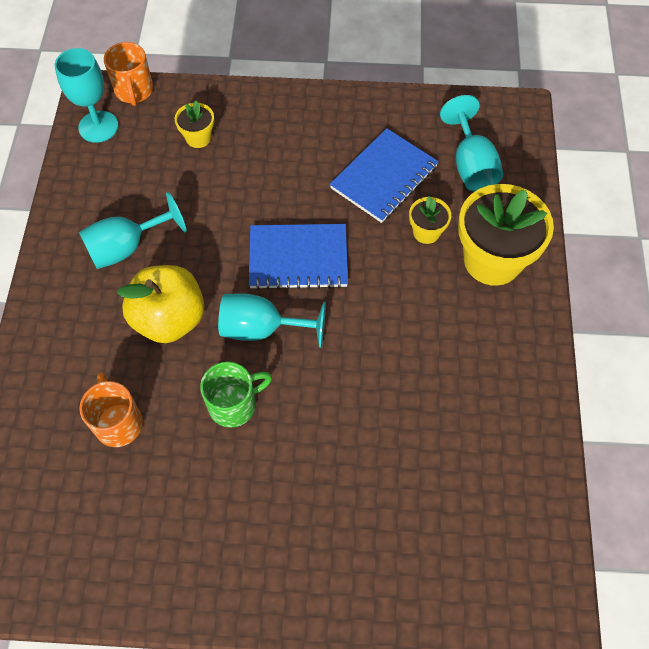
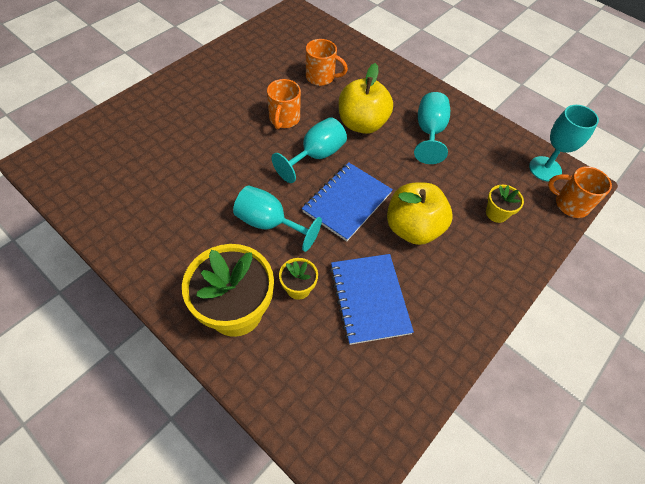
camera: 125 degrees right, 5 degrees down
green mug [200,362,272,428] -> orange mug [267,79,301,129]
turquoise goblet [440,95,503,192] -> turquoise goblet moved to [233,185,322,252]
none -> yellow apple [387,182,452,245]

